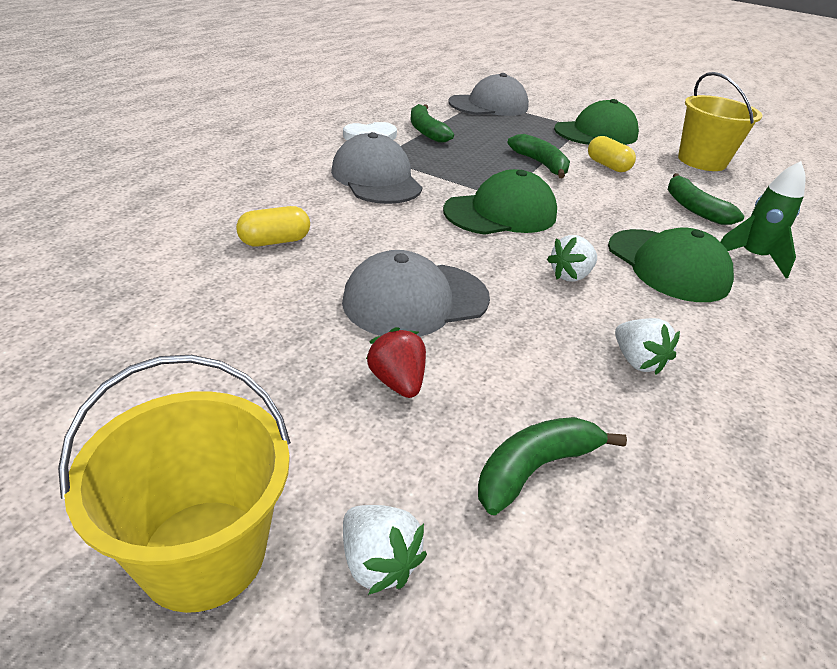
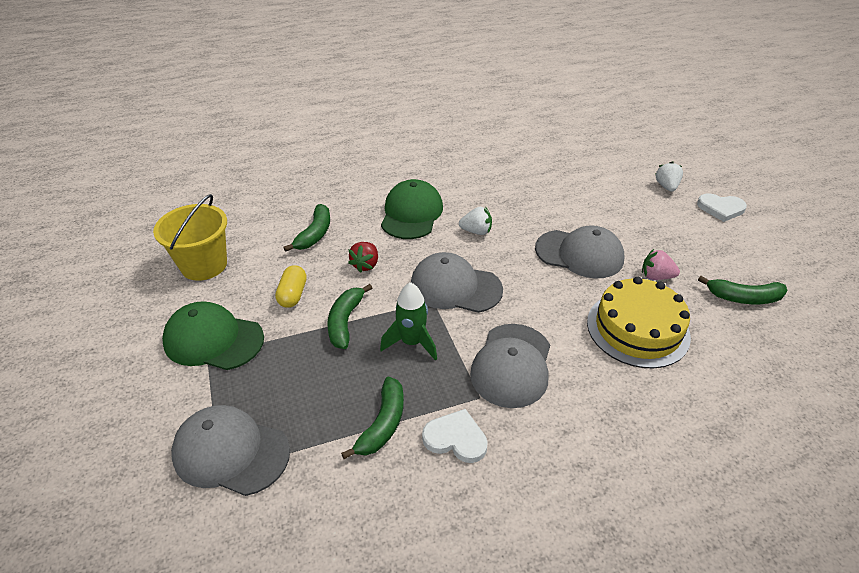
camera: 135 degrees left, 5 degrees up
yellow bucket [58,355,291,613] -> white heart [697,193,747,222]
yellow capsule [236,206,310,246] -> yellow cake [587,277,691,368]
red strawberry [366,327,426,398] -> red strawberry moved to [348,242,378,273]
green cap [443,169,557,235] -> grey cap [411,252,503,313]
green banana [478,417,627,515] -> green banana moved to [698,276,787,304]
white strawberry [615,318,680,375] -> none
green rocket [720,161,806,278] -> green rocket moved to [380,282,437,361]
none -> pink strawberry [642,249,680,280]

